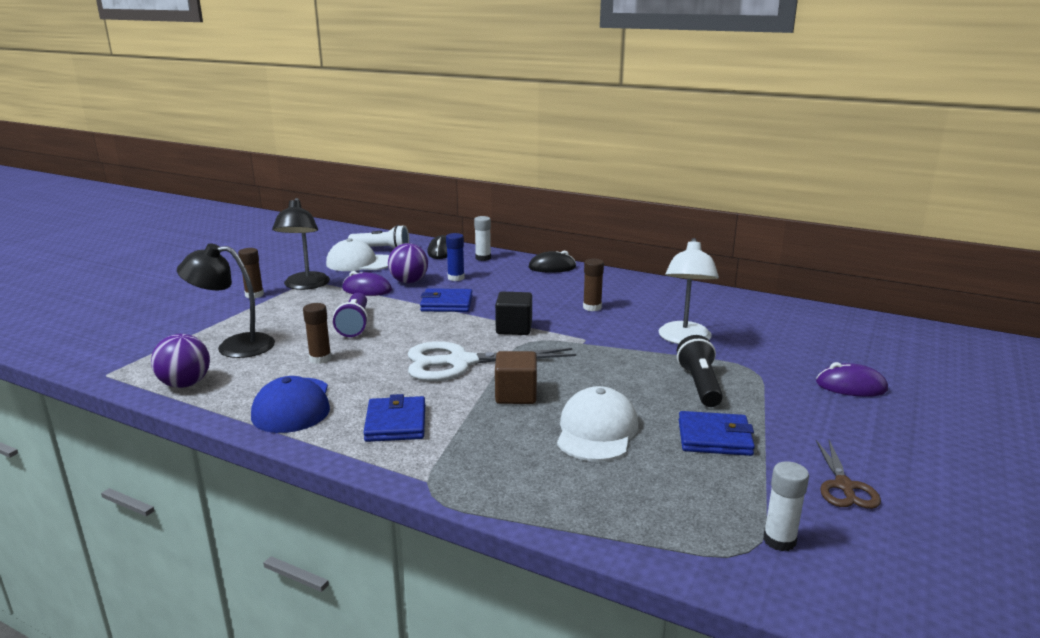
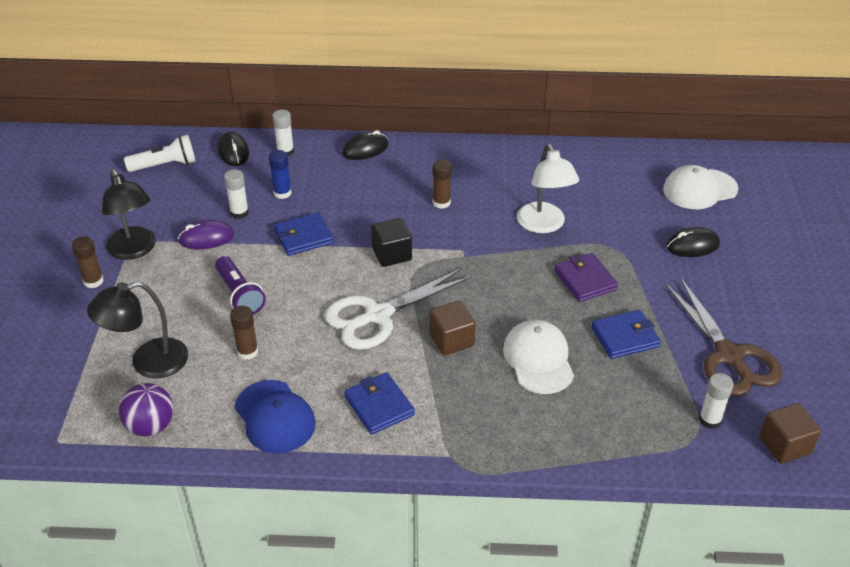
camera: 25 degrees left, 20 degrees up
white cap [326,238,389,271] -> white cap moved to [663,165,738,209]
purple ball [388,243,428,283] -> white glue stick [224,169,249,219]
black flashlight [677,335,723,407] -> purple wallet [554,253,618,302]
purple mouse [816,362,888,397] -> black mouse [666,227,720,257]
brown scissors [816,440,881,509] -> brown scissors [665,278,782,396], size x1.87
none -> brown cube [759,403,821,464]

